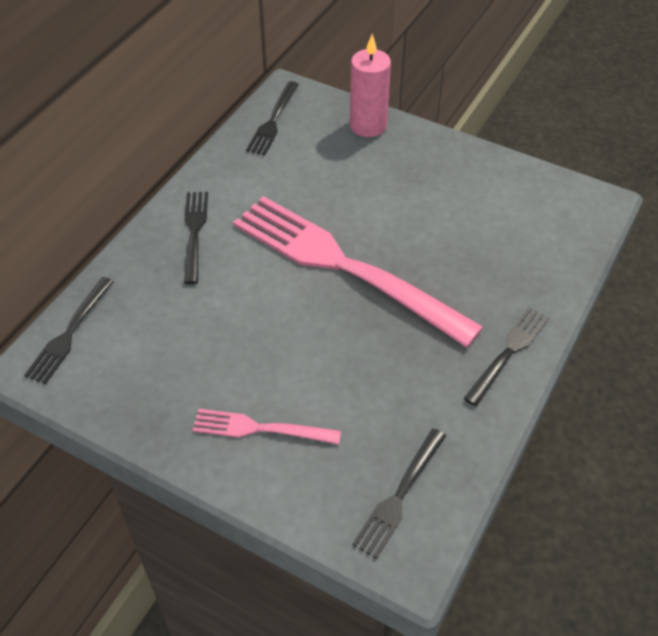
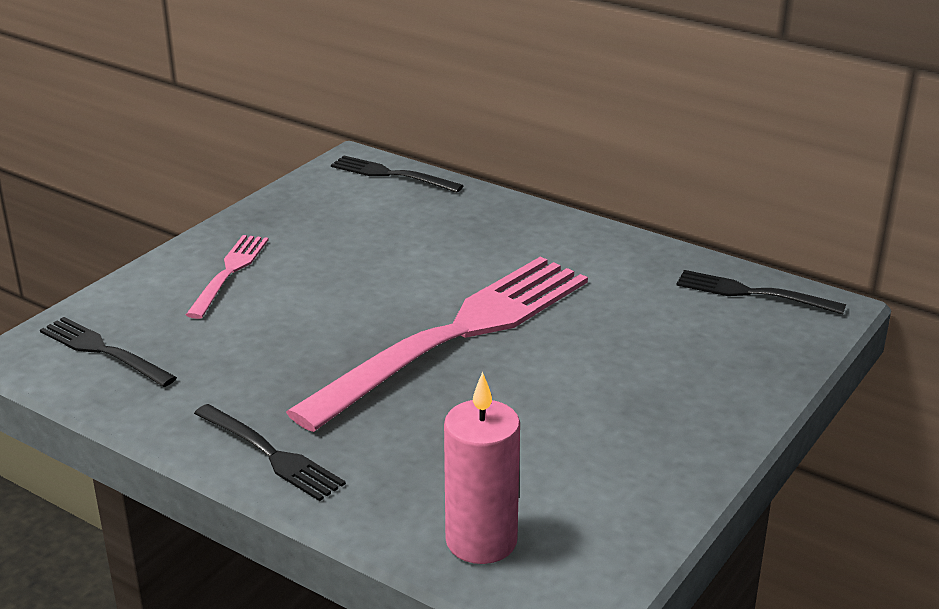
camera: 95 degrees right, 20 degrees down
black fork [184,192,208,284] -> none
pink candle [350,34,391,137] -> pink candle moved to [444,372,520,564]

